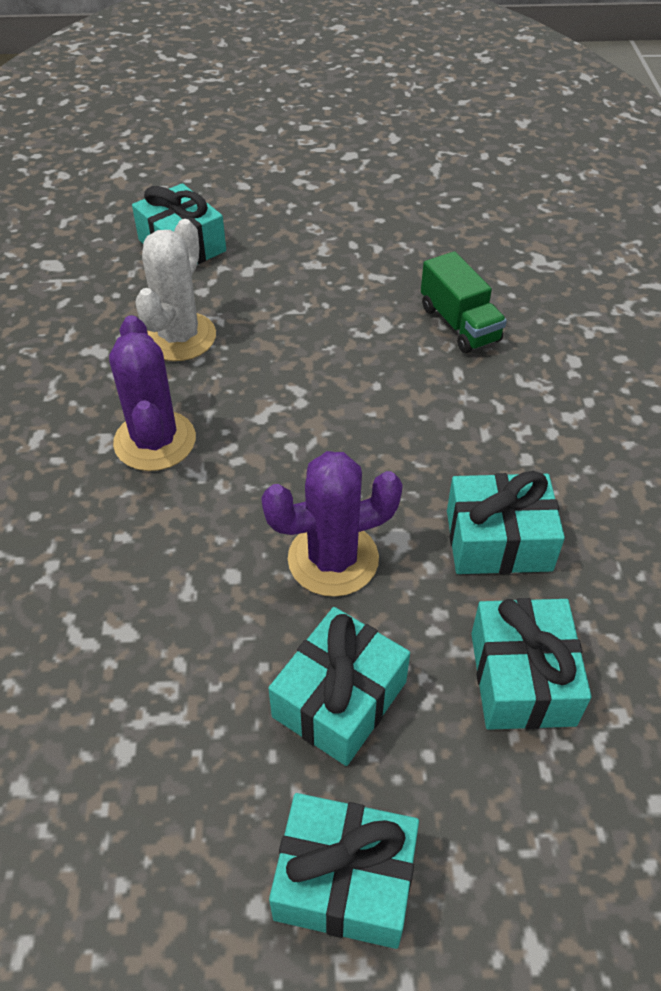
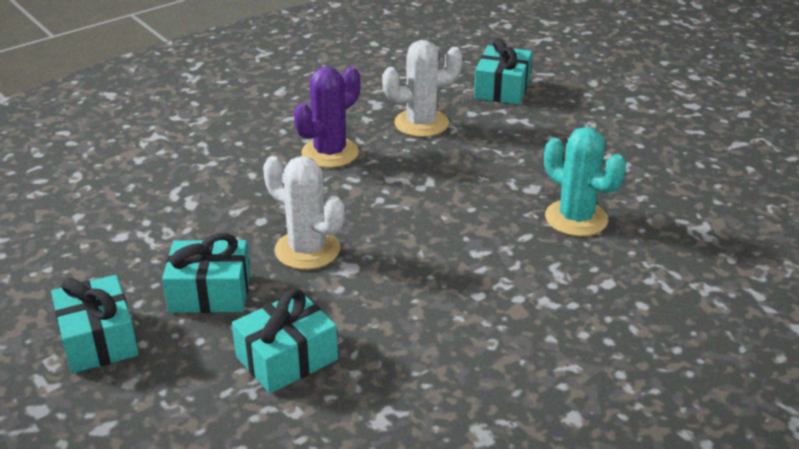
camera: 55 degrees right, 15 degrees down
purple cactus [261,451,403,597] -> white cactus [263,156,345,270]
green truck [421,251,507,353] -> turquoise cactus [544,127,626,237]
turquoise gift [447,471,565,574] -> none

